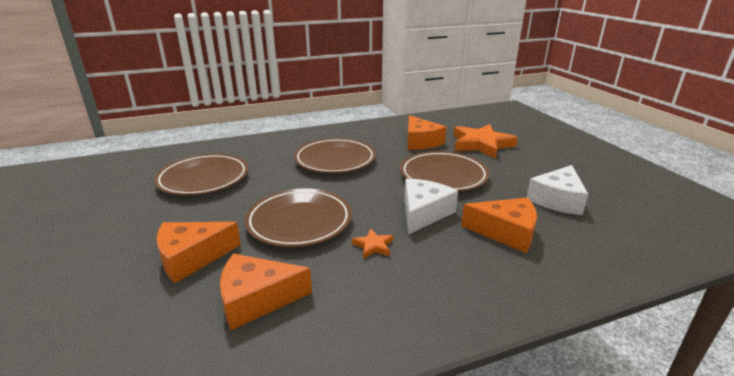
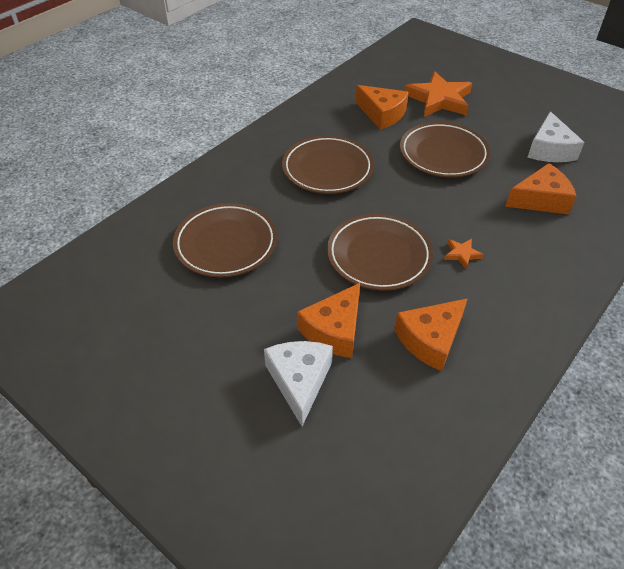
camera: 30 degrees left, 20 degrees up
white cheese [404,179,458,235] -> white cheese moved to [264,341,333,426]

